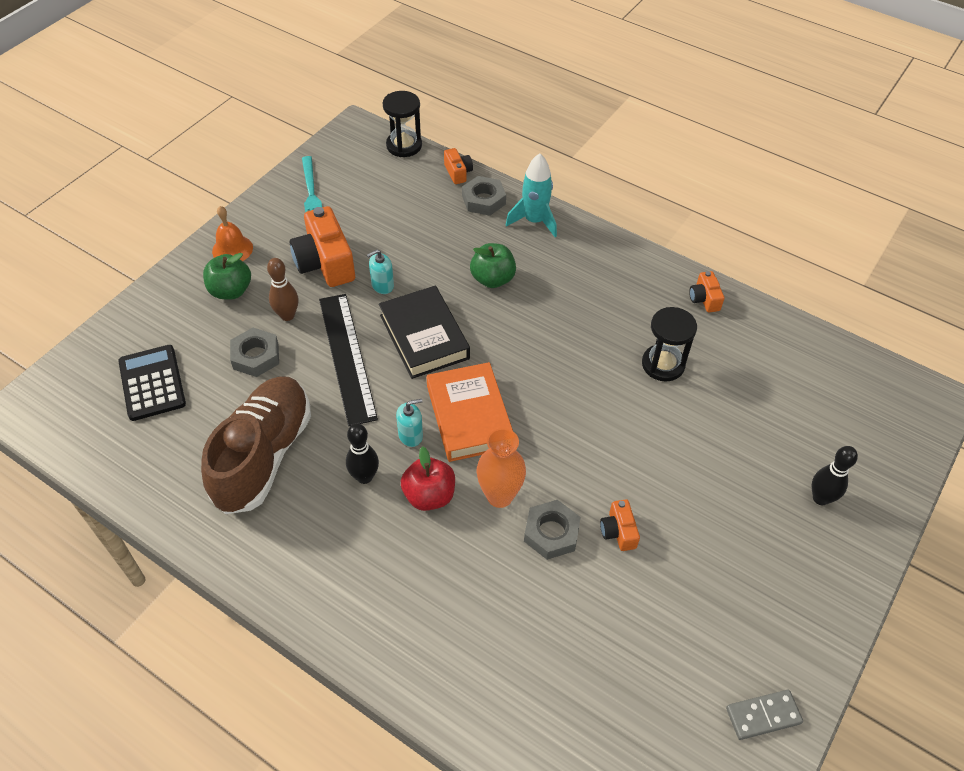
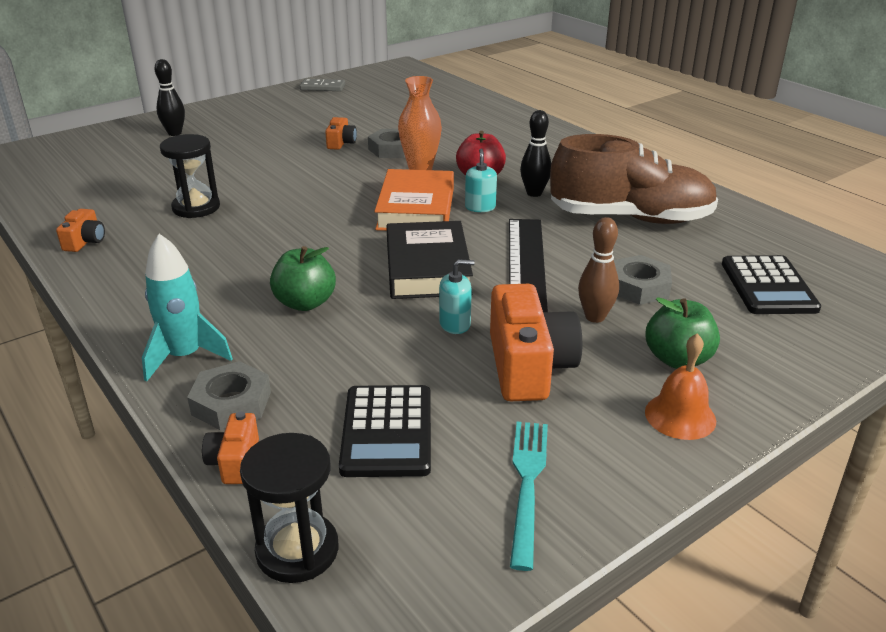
camera: 160 degrees left, 20 degrees down
brown shoe [201,376,311,514] -> brown shoe turned 120 degrees counterclockwise [550,134,718,224]
turquoise soap dispenser [396,399,423,447] -> turquoise soap dispenser turned 90 degrees clockwise [465,149,497,212]
none -> black calculator [339,385,431,477]

